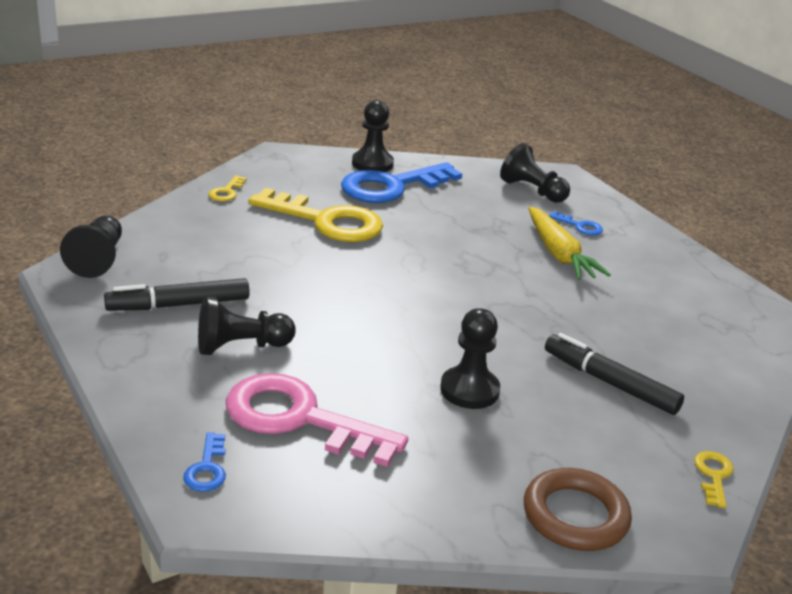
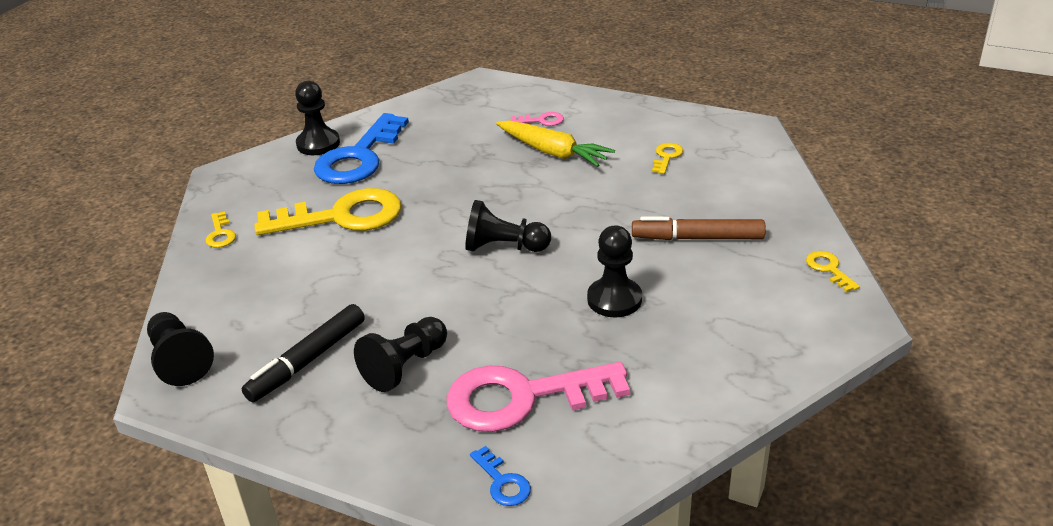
camera: 30 degrees left, 5 degrees up
black pawn [500,143,570,203] -> black pawn moved to [465,200,551,252]
brown ring [524,468,632,551] -> none
black marker [545,333,684,415] -> brown marker [632,217,766,240]
blue key [549,211,603,235] -> pink key [511,112,564,126]
none -> yellow key [652,143,683,174]

